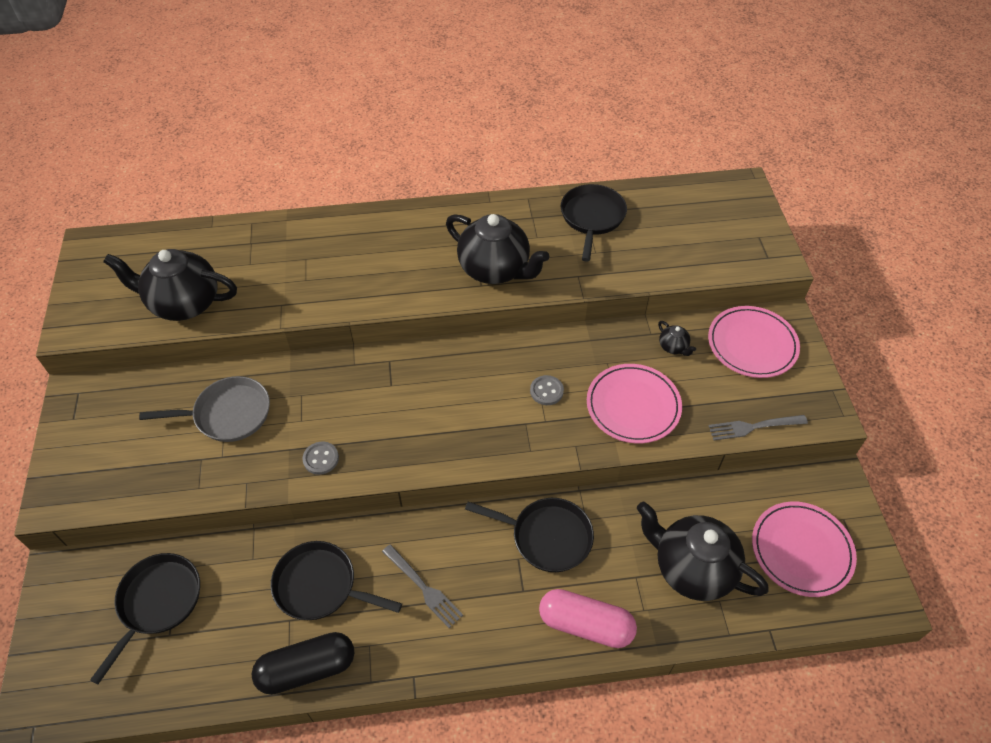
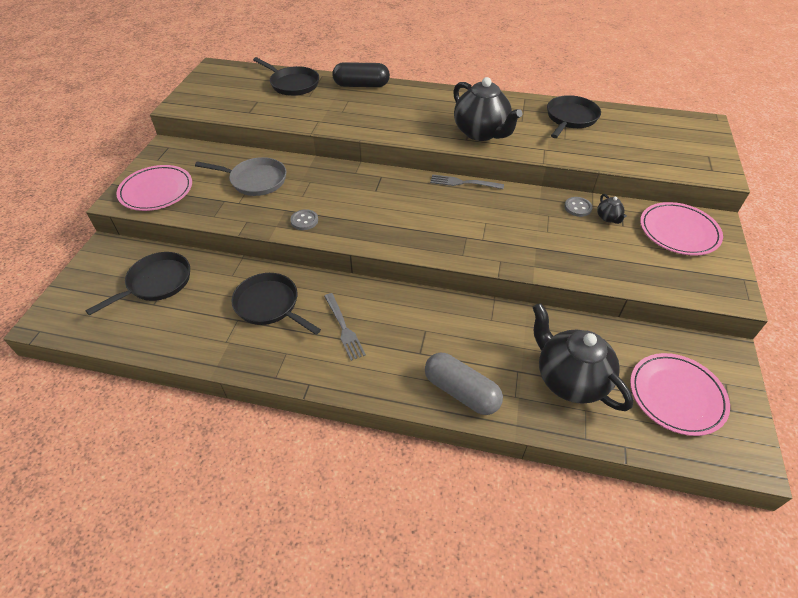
camera: 20 degrees right, 5 degrees down
black teapot [103,249,237,321] -> none
black capsule [252,632,354,695] -> black capsule moved to [332,62,390,87]
black pan [465,498,594,572] -> black pan moved to [253,57,319,96]
grey button [530,375,564,405] -> grey button moved to [564,197,592,217]
pink capsule [539,589,637,648] -> grey capsule [425,353,503,415]
pink plate [587,364,682,443] -> pink plate moved to [116,165,192,211]
grey fork [708,415,808,440] -> grey fork moved to [430,174,504,189]

